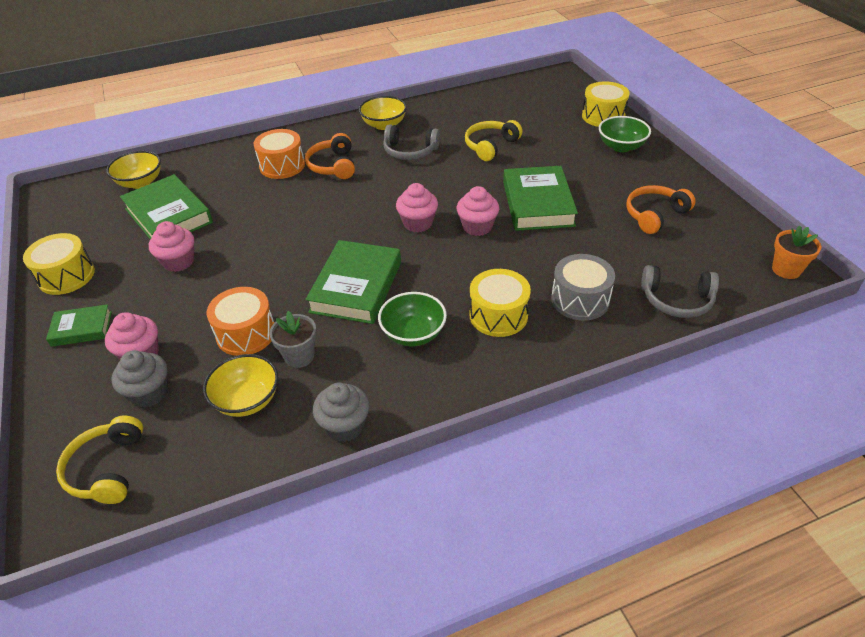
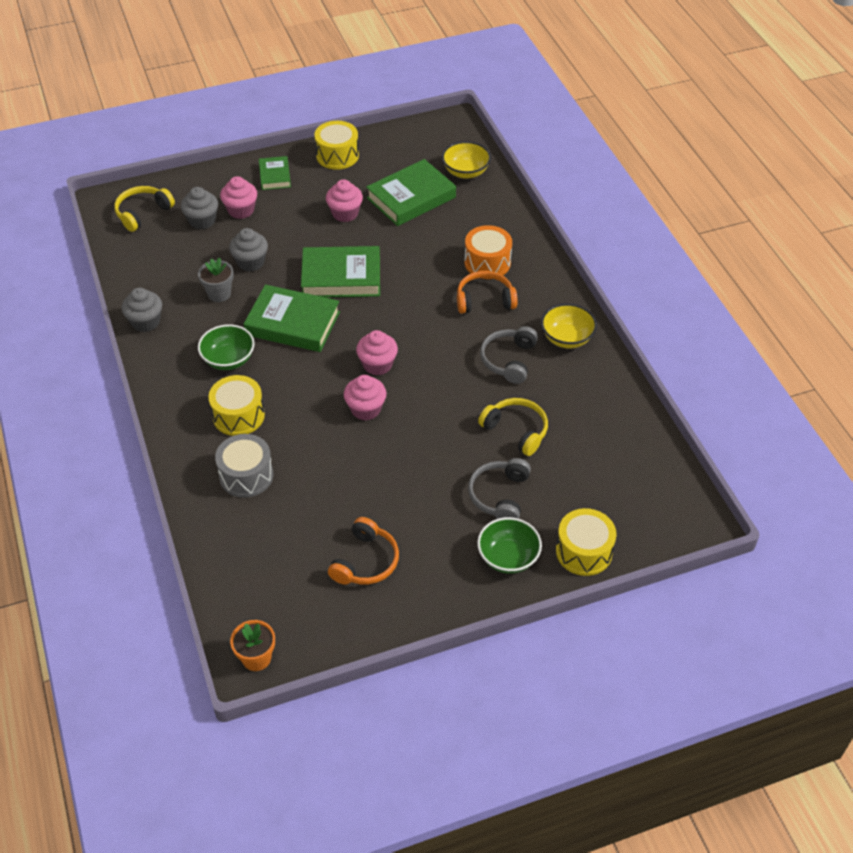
camera: 90 degrees right, 5 degrees up
yellow headphones [56,416,143,504] -> yellow headphones turned 45 degrees counterclockwise [114,186,175,232]
yellow bowl [203,354,278,417] -> none
orange drum [206,287,274,356] -> grey cupcake [229,228,268,272]
green book [503,166,578,231] -> green book moved to [301,246,380,297]
orange headphones [626,185,696,234] -> orange headphones turned 60 degrees clockwise [328,517,399,585]
grey headphones [641,265,719,318] -> grey headphones moved to [468,458,531,519]

